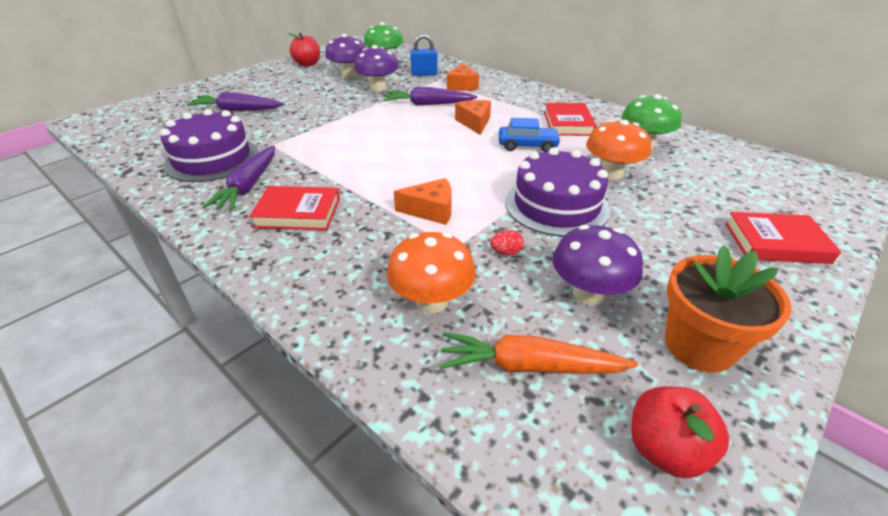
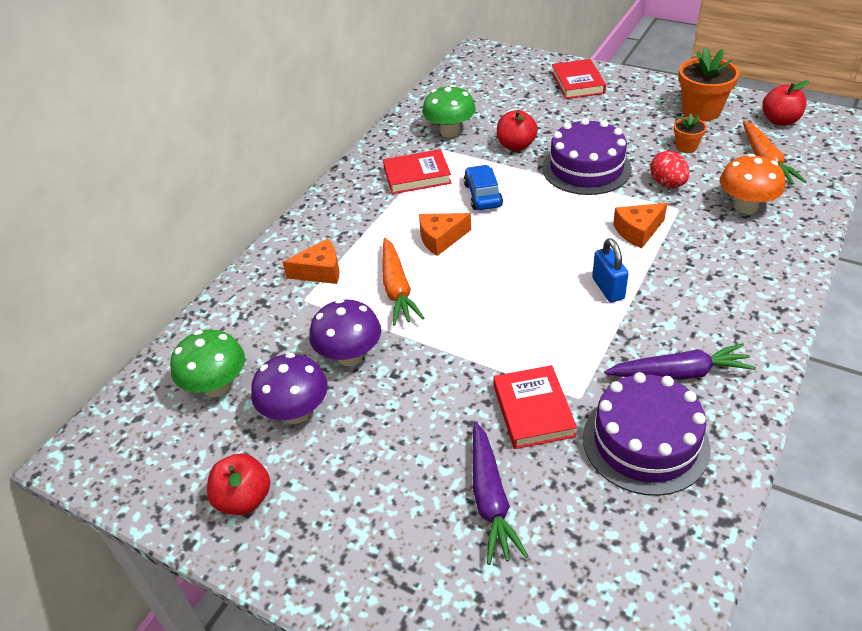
camera: 100 degrees left, 5 degrees up
red book [249,186,340,230] -> red book moved to [493,365,577,449]
purple carrot [383,87,477,105] -> orange carrot [382,238,424,325]
orange cheese [394,178,452,225] -> orange cheese turned 105 degrees counterclockwise [613,203,667,248]
blue padlock [411,34,438,76] -> blue padlock moved to [592,238,629,302]
red egg [490,230,524,255] -> red egg [650,151,690,188], size x1.74
purple mushroom [553,225,643,305] -> orange flower pot [674,113,707,153]
orange mushroom [586,119,651,180] -> red apple [497,110,538,151]

